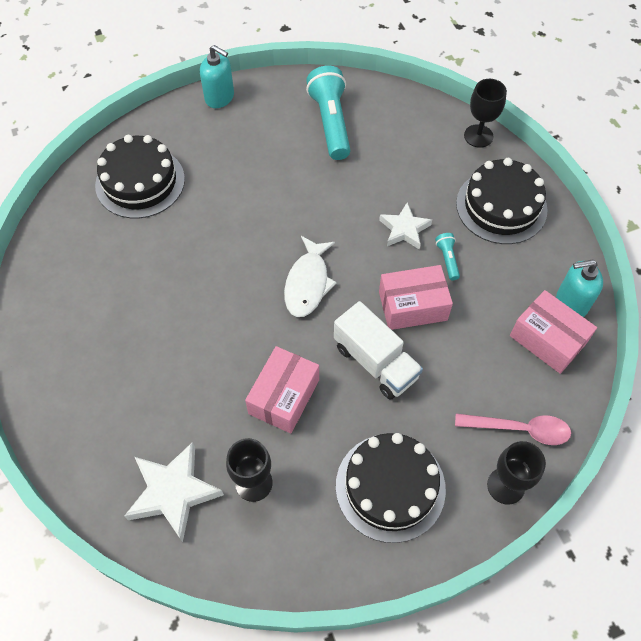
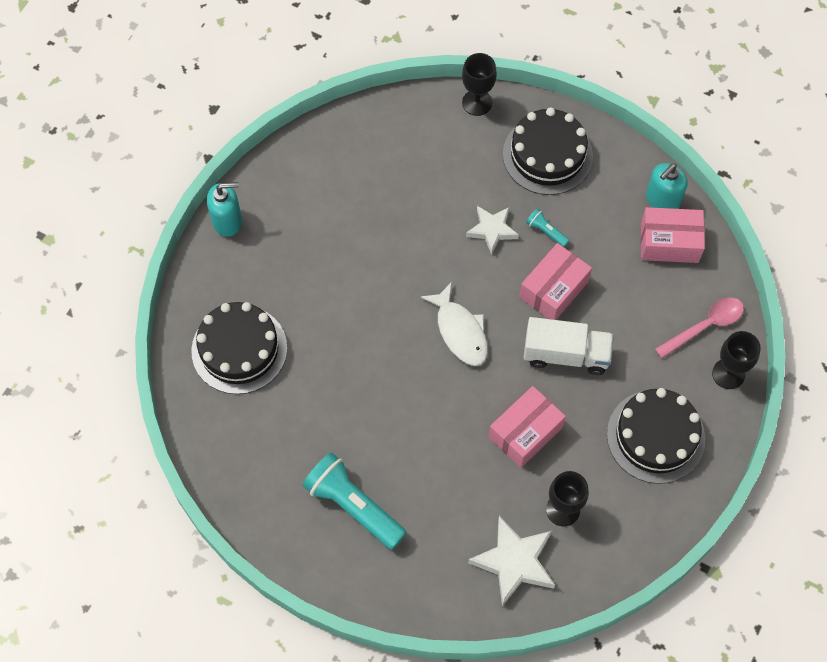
camera: 40 degrees left, 5 degrees up
pink box [245,346,319,434] -> pink box turned 60 degrees clockwise [489,386,566,468]
turquoise flashlight [306,65,350,160] -> turquoise flashlight moved to [303,452,407,550]

